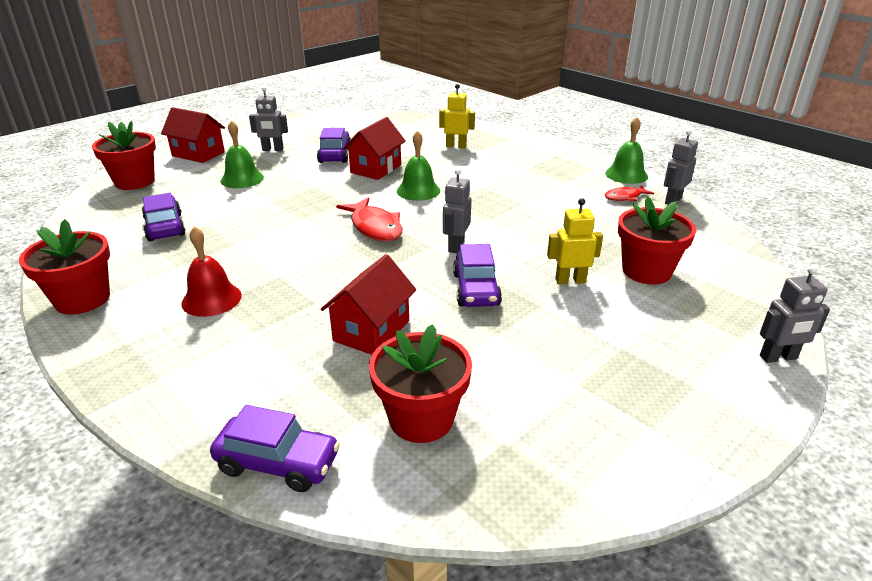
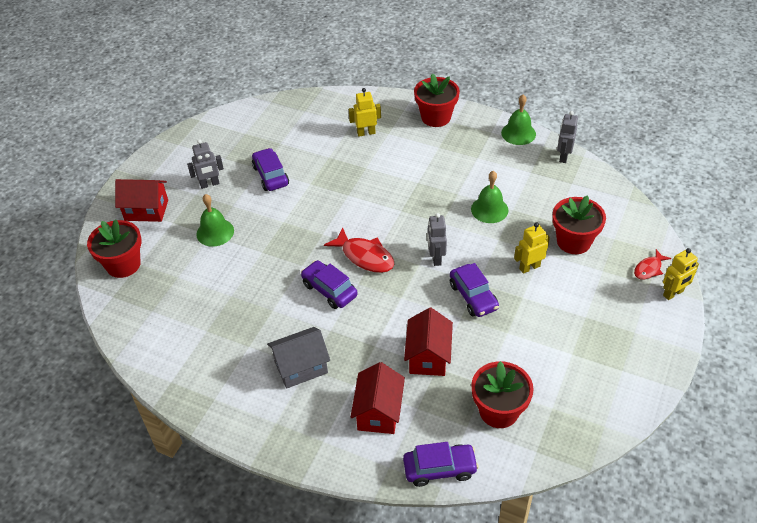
camera: 20 degrees left, 15 degrees up
red flower pot [19,219,110,315] -> red flower pot moved to [414,73,460,127]
purple car [142,193,186,241] -> purple car moved to [301,260,358,309]
red bell [181,226,242,317] -> grey house [267,327,330,389]
red house [343,117,406,180] -> red house moved to [350,362,405,434]
green bell [397,130,440,201] -> green bell moved to [471,171,508,223]
red fish [604,185,654,201] -> red fish moved to [634,249,671,279]
grey robot [760,266,830,363] -> yellow robot [663,248,699,300]

